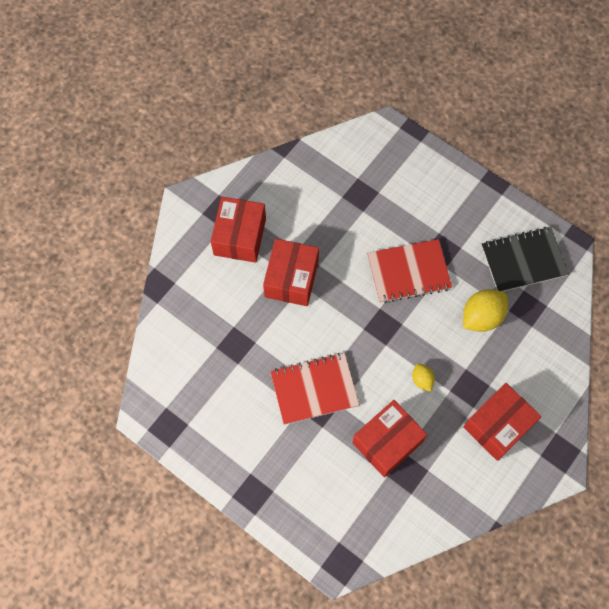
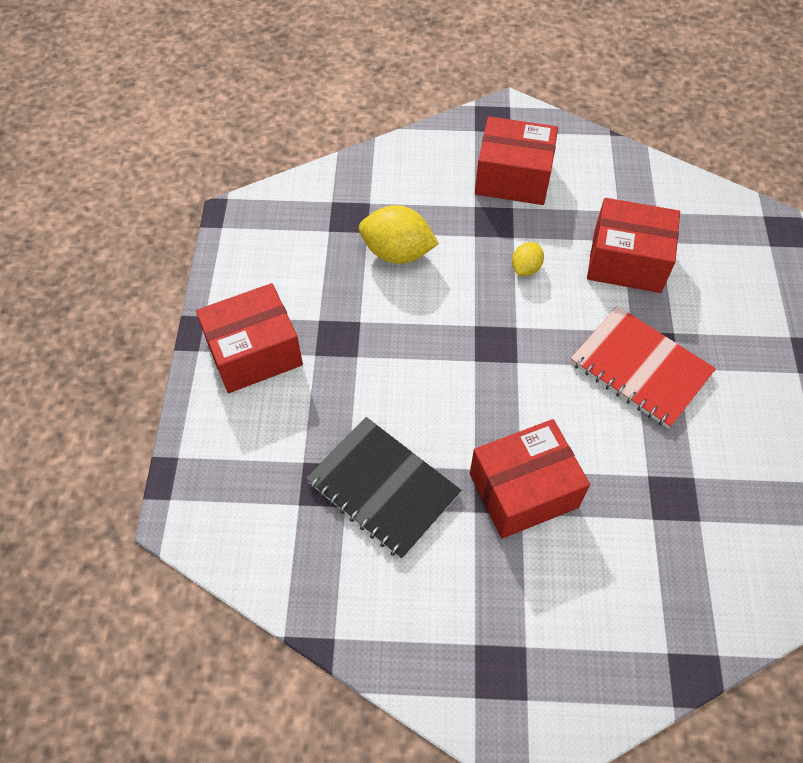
camera: 125 degrees left, 10 degrees down
red box [211,197,266,263] -> red box moved to [196,283,303,393]
red notebook [367,239,452,303] -> none
black notebook [482,227,569,292] -> black notebook moved to [306,417,461,559]

